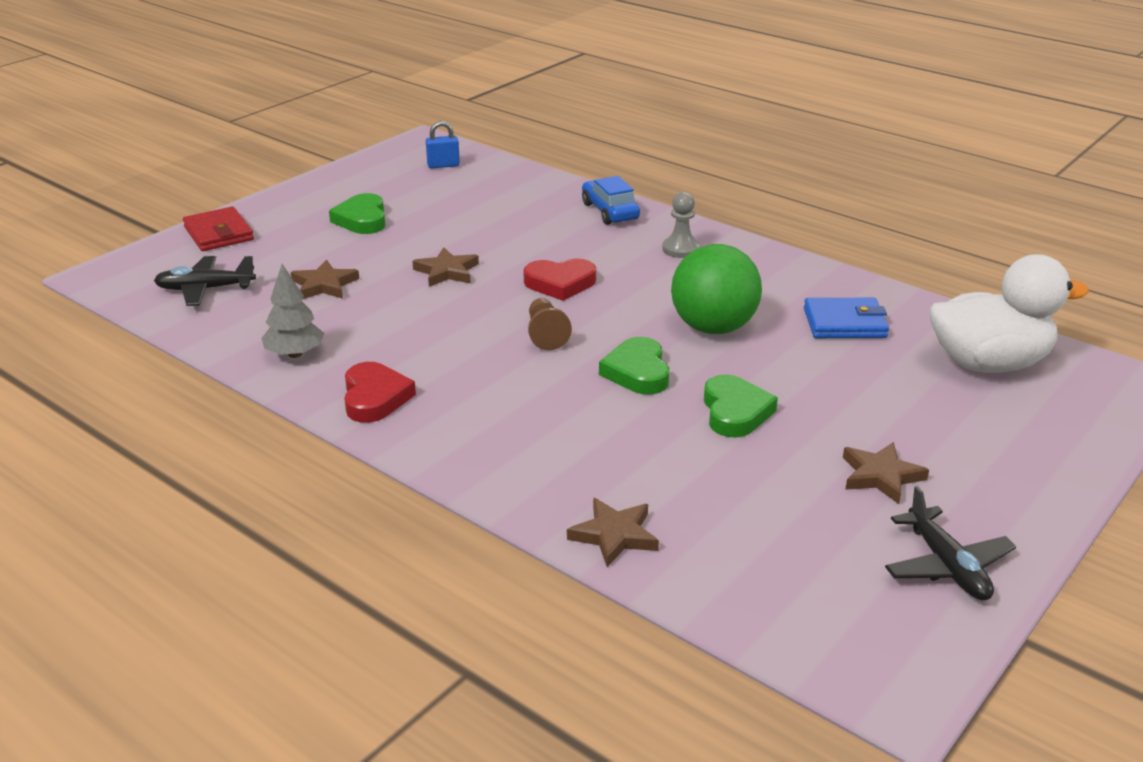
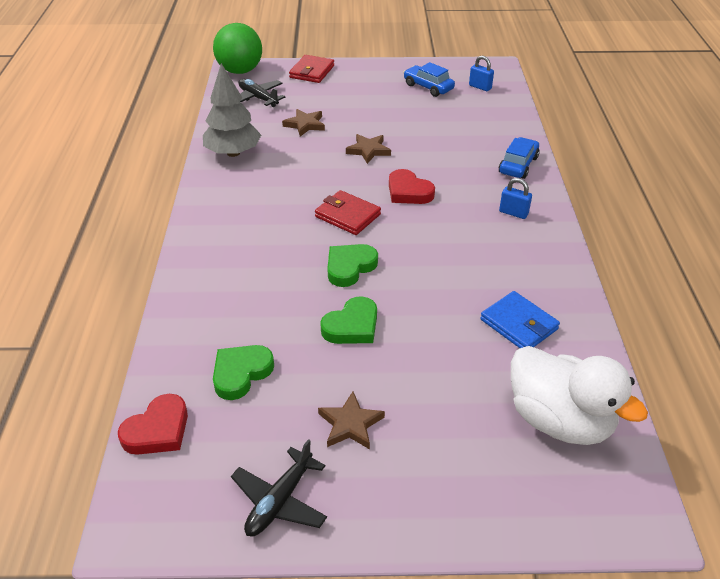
camera: 50 degrees right, 10 degrees up
grey tree [261,264,324,358] -> grey tree [203,63,261,157], size x1.55
green heart [329,193,385,234] -> green heart moved to [213,345,274,400]
red heart [344,362,416,423] -> red heart moved to [118,394,188,455]
brown pawn [528,298,572,350] -> red wallet [315,190,381,235]
brown star [567,498,659,567] -> none
grey pawn [662,192,700,258] -> blue padlock [499,178,532,219]
green ball [671,244,762,334] -> green ball moved to [213,23,262,74]
none -> blue car [403,62,455,97]

